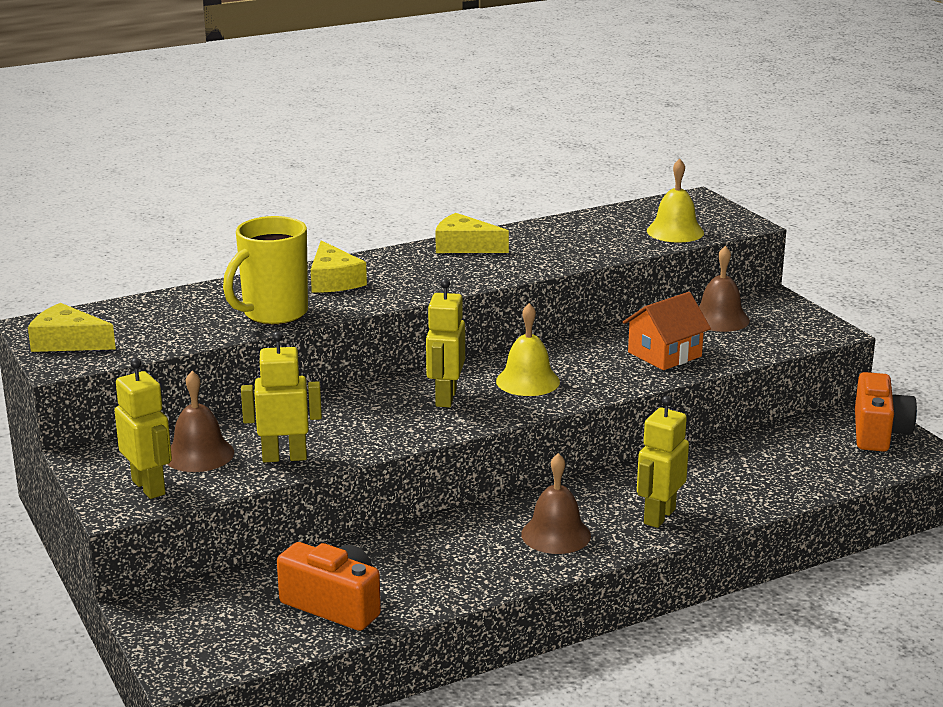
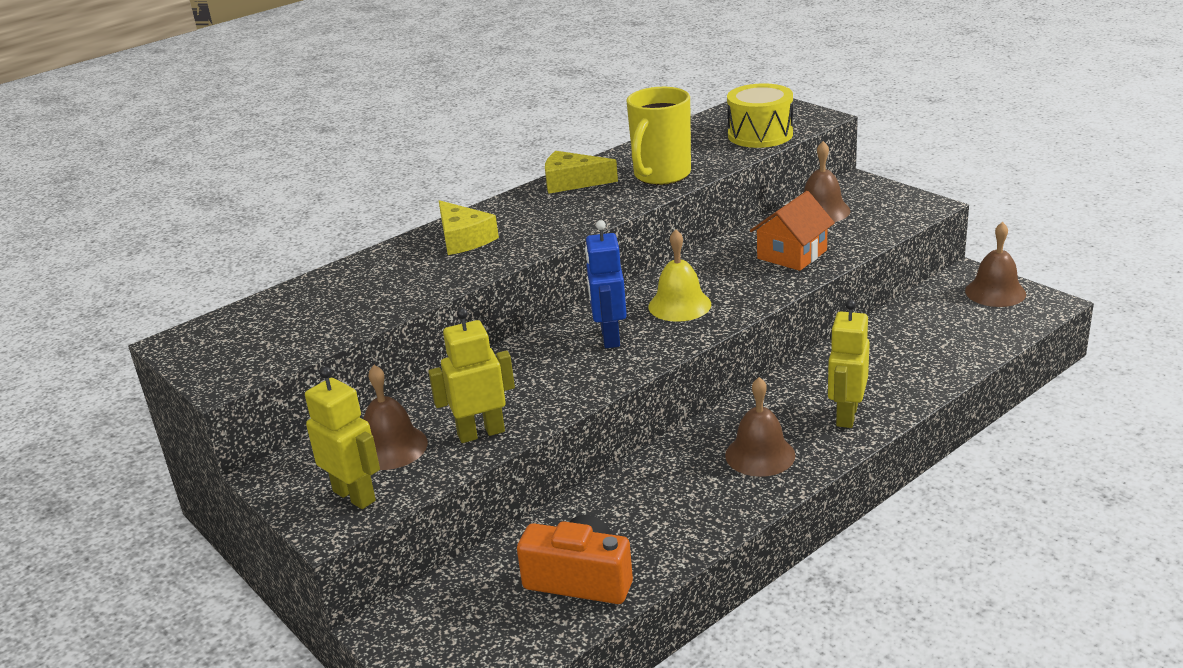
camera: 10 degrees left, 5 degrees up
yellow cheese [28,303,116,352] -> none
yellow mug [223,216,308,325] -> yellow mug moved to [626,87,691,185]
yellow robot [426,279,465,408] -> blue robot [585,220,627,348]
yellow bell [647,159,704,243] -> yellow drum [727,83,793,148]
orange camera [855,372,917,452] -> brown bell [965,222,1026,307]

